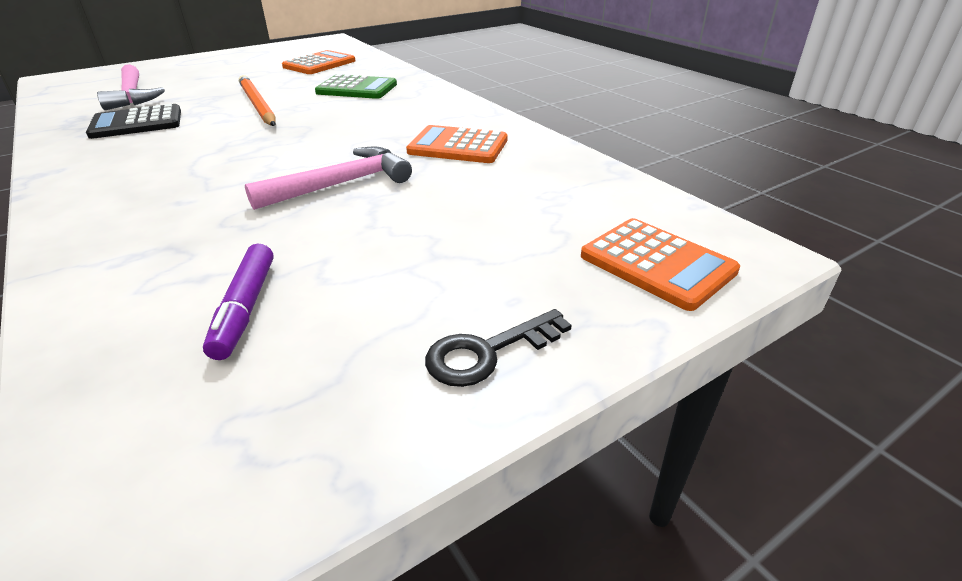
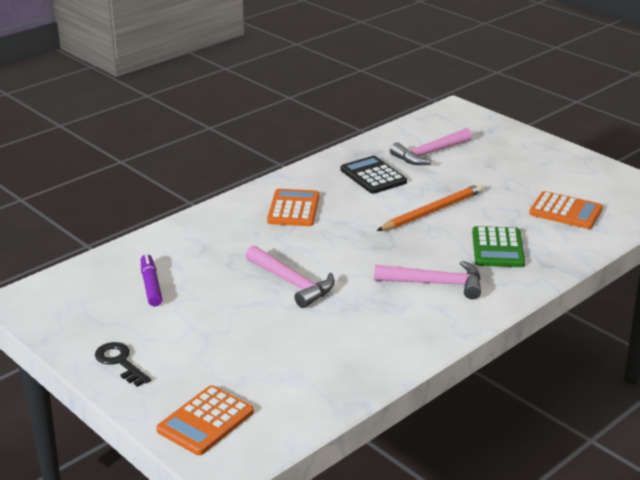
camera: 80 degrees right, 5 degrees down
purple marker [203,243,273,360] -> purple marker turned 90 degrees clockwise [141,254,163,306]
orange calculator [406,125,508,163] -> orange calculator moved to [267,189,320,226]
none -> pink hammer [374,261,481,299]

